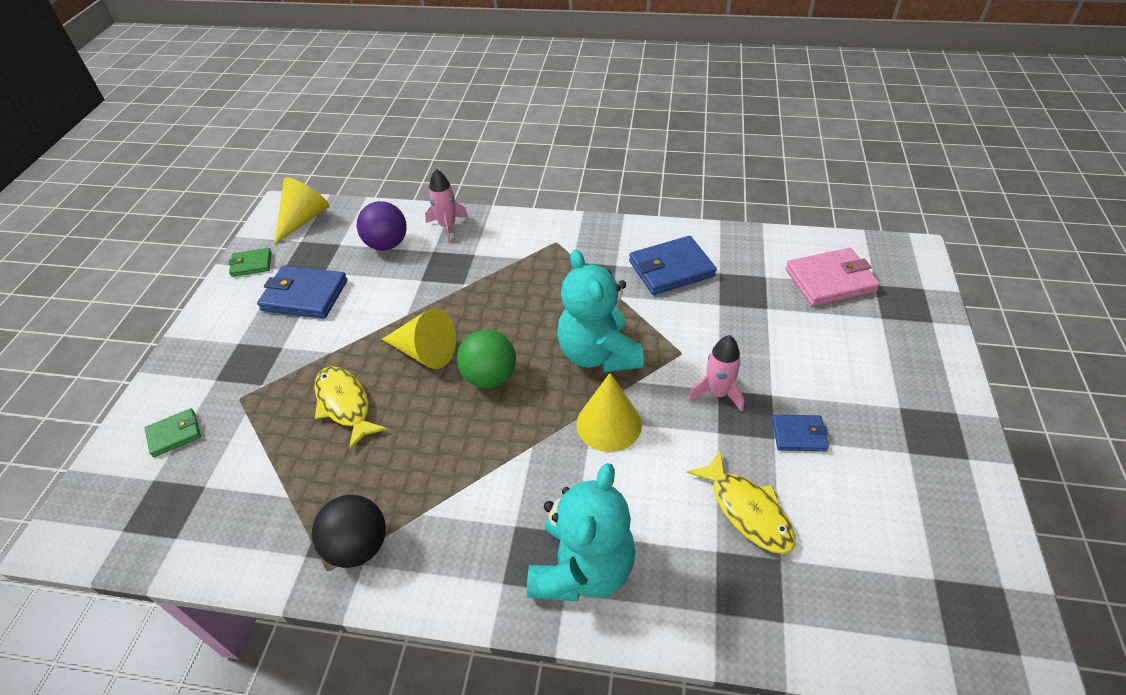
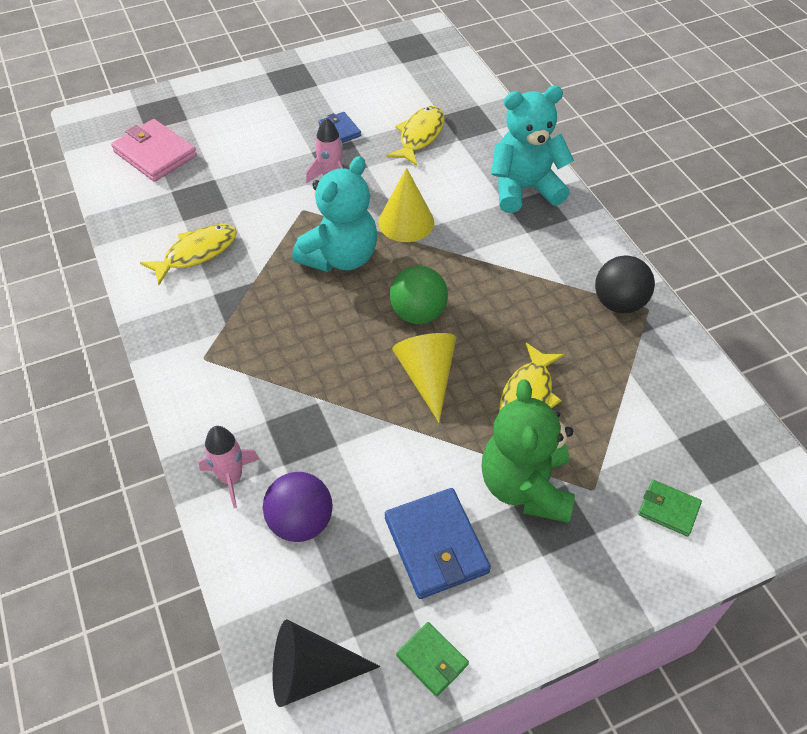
camera: 125 degrees left, 5 degrees up
yellow cone [274,178,329,244] -> black cone [273,619,380,707]
blue wallet [629,236,717,295] -> yellow fish [140,224,237,285]
none -> green teddy bear [481,380,575,523]

